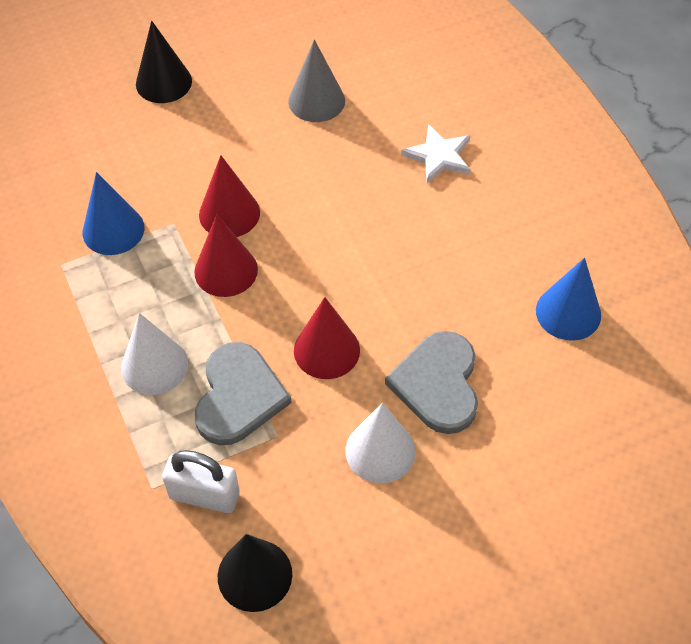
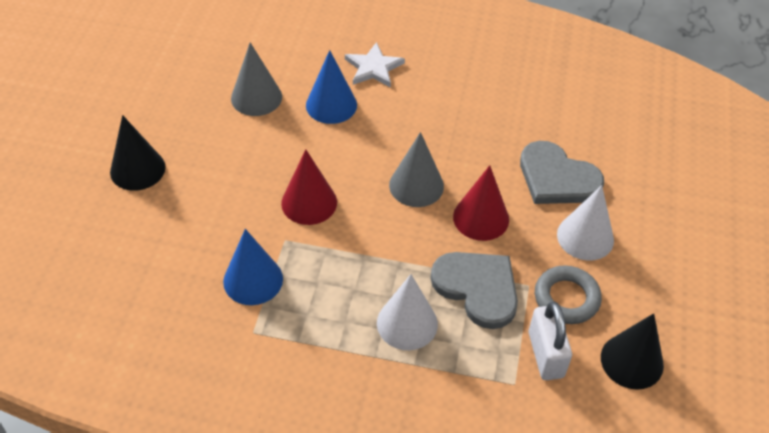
camera: 55 degrees left, 5 degrees down
white padlock [162,450,240,513] -> white padlock turned 60 degrees counterclockwise [529,302,572,380]
red cone [194,214,258,297] -> none
blue cone [536,258,601,341] -> blue cone moved to [306,50,357,124]
none -> grey cone [389,132,444,207]
none -> grey ring [535,265,602,324]

